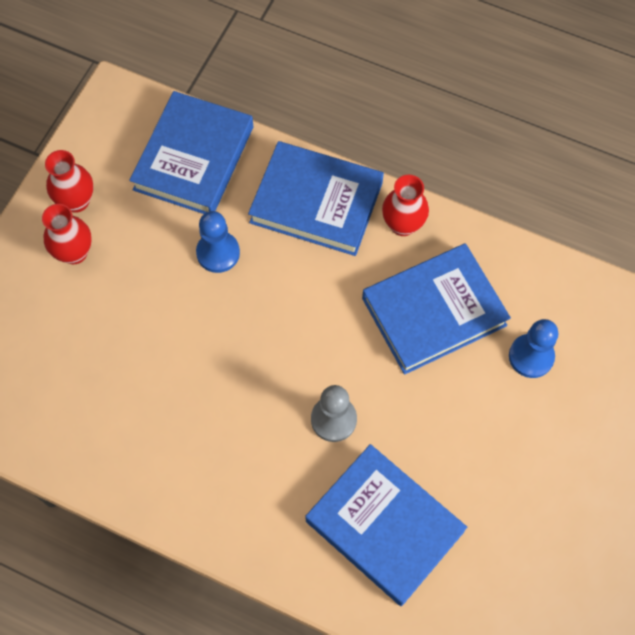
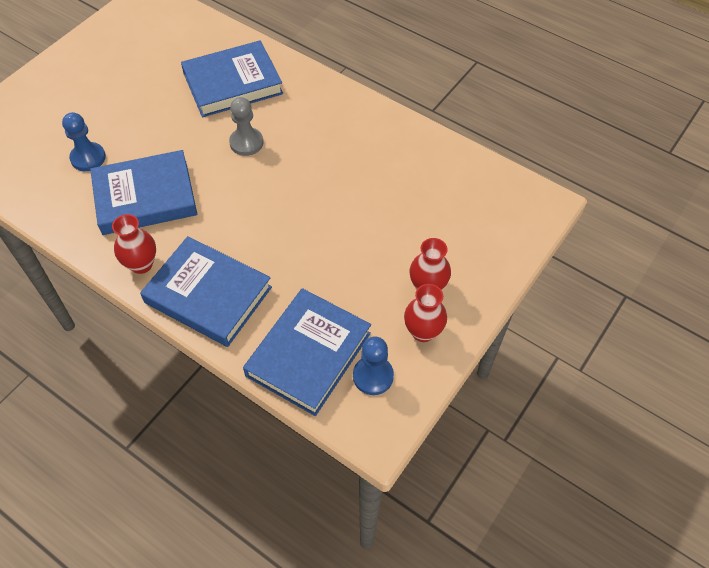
camera: 170 degrees left, 10 degrees down
blue pawn [196,211,240,273] -> blue pawn moved to [353,336,394,395]
blue book [305,444,467,606] -> blue book turned 75 degrees counterclockwise [181,40,283,117]

